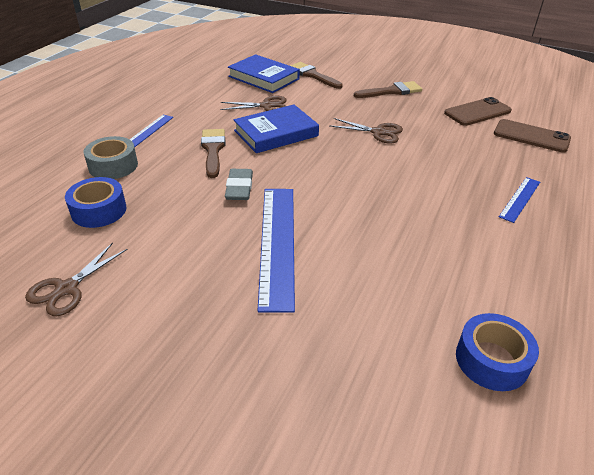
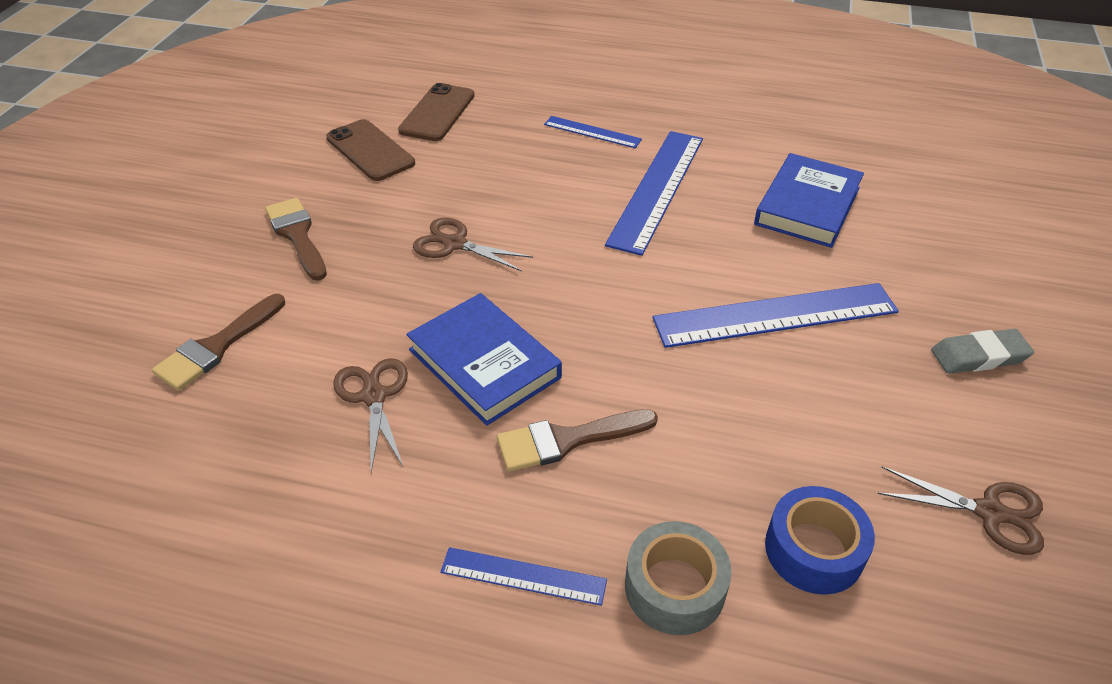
camera: 100 degrees left, 5 degrees up
grey eraser [225,169,253,200] -> grey eraser moved to [931,329,1034,374]
blue book [228,54,300,93] -> blue book moved to [754,153,864,248]
brown scissors [330,118,403,144] -> brown scissors turned 75 degrees counterclockwise [413,217,533,271]
blue tape [456,313,539,391] -> none
none -> blue ruler [605,131,703,256]

